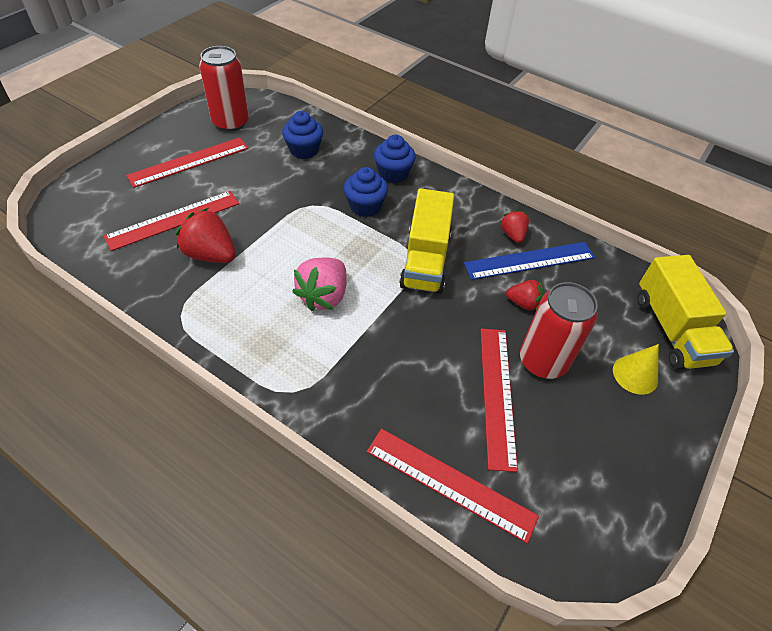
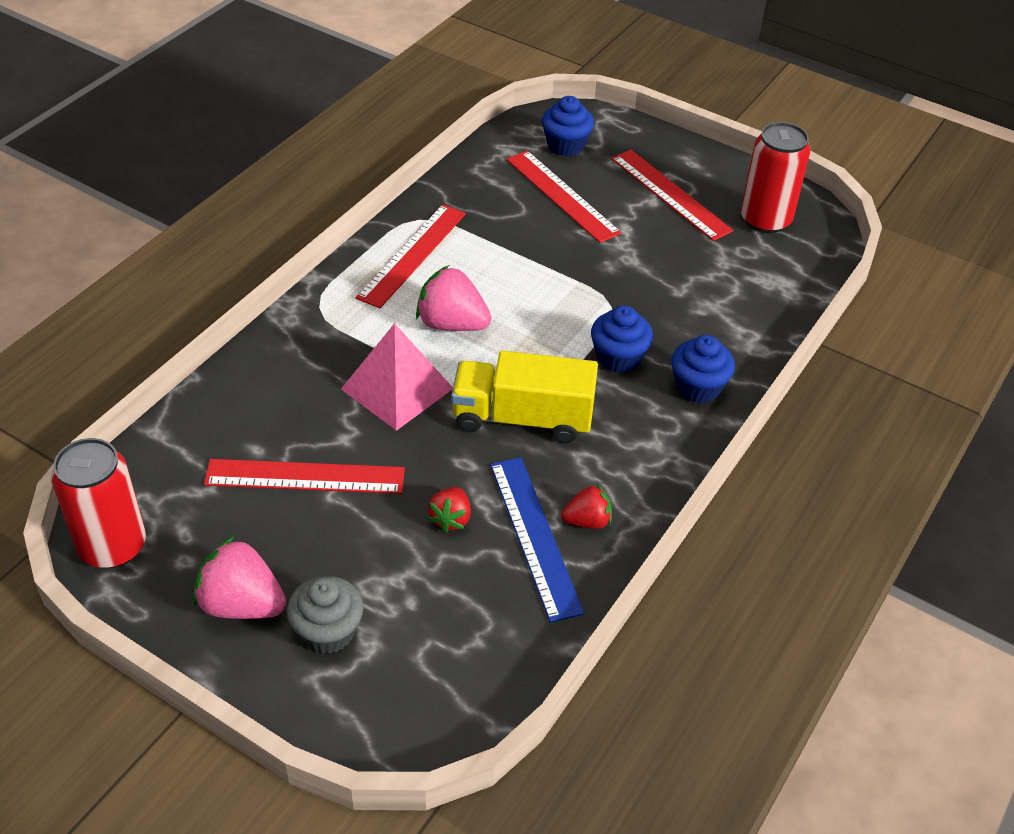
camera: 90 degrees right, 5 degrees down
red strawberry [176,208,236,263] -> none
blue cupcake [282,111,323,159] -> blue cupcake moved to [542,96,594,156]
red ruler [367,429,539,544] -> red ruler moved to [356,204,466,308]
red can [520,282,598,379] -> red can moved to [51,438,146,568]
yellow cone [613,344,659,395] -> grey cupcake [287,576,363,654]
yellow truck [637,255,734,369] -> none
none -> pink strawberry [193,536,286,619]
none -> pink pyramid [341,323,453,431]

